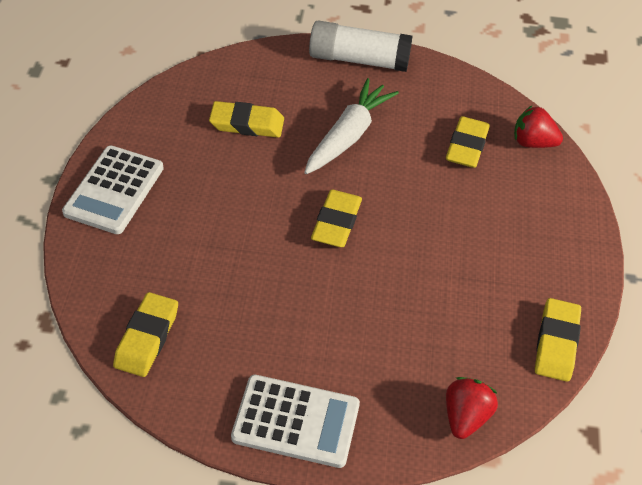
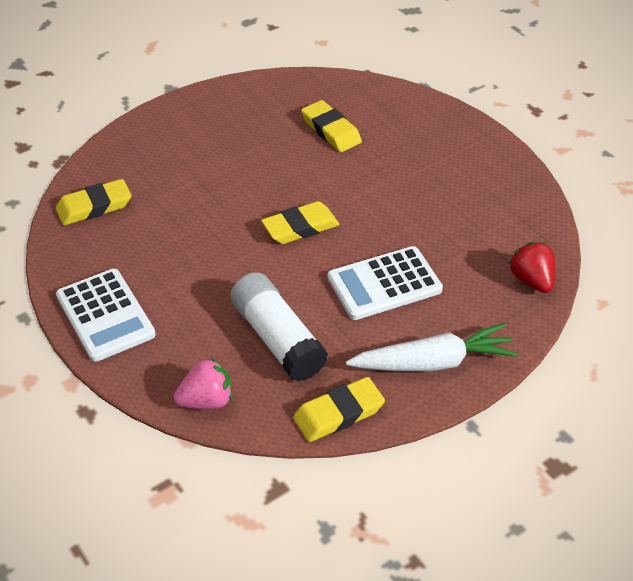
camera: 50 degrees right, 5 degrees down
white calculator [62,146,164,234] -> white calculator moved to [328,246,443,320]
white carrot [304,78,399,174] -> white carrot moved to [346,323,518,371]
white glue stick [309,20,412,72] -> white glue stick moved to [230,272,328,382]
yellow eraser [446,116,490,168] -> none
red strawberry [446,377,498,439] -> pink strawberry [174,358,232,409]

